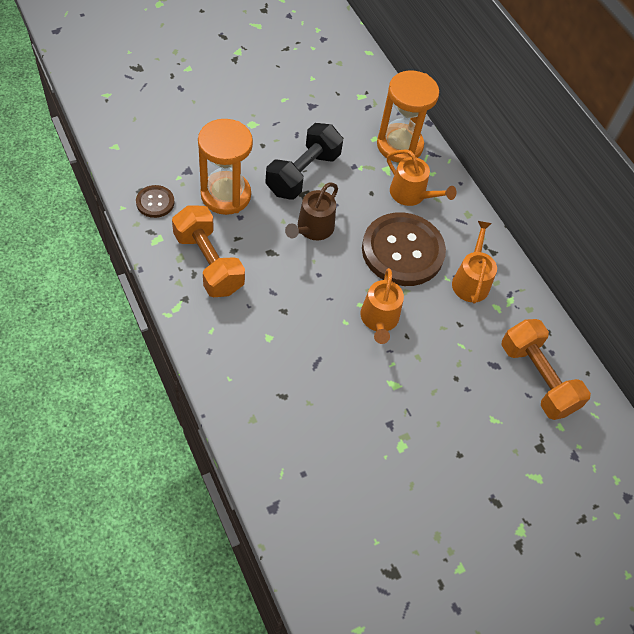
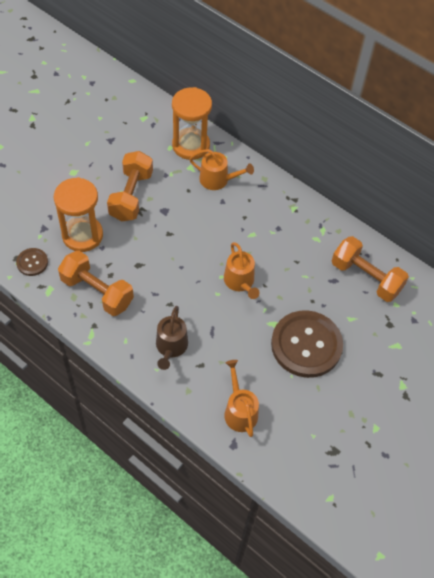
camera: 20 degrees left, 0 degrees up
black dumbbell [265,123,343,200] -> orange dumbbell [107,151,153,221]
brown watering can [285,183,338,240] -> brown watering can moved to [156,306,188,370]
brown button [362,212,446,286] -> brown button moved to [271,310,343,378]
orange watering can [452,221,497,304] -> orange watering can moved to [224,360,259,437]

